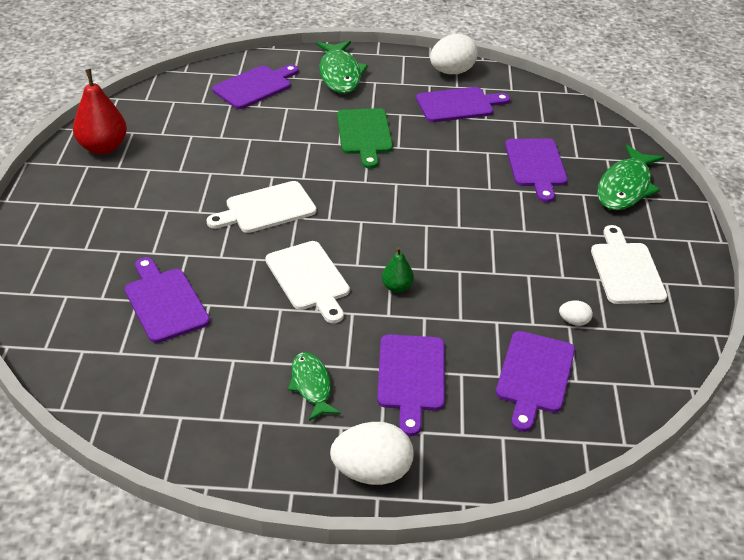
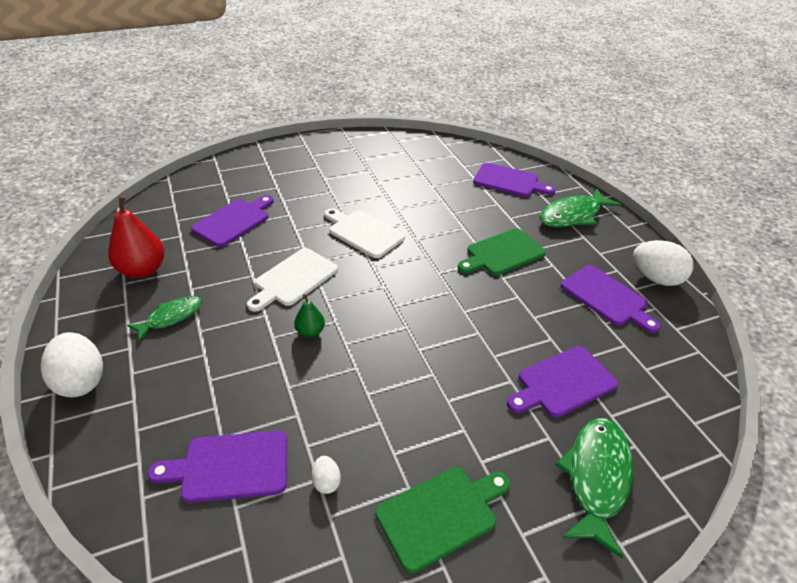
camera: 65 degrees right, 0 degrees up
red pear [73,69,127,154] -> red pear moved to [108,196,165,278]
purple cutting board [377,334,445,436] -> none
white cutting board [591,225,667,304] -> green cutting board [375,467,510,573]
green fish [597,145,664,210] -> green fish turned 105 degrees clockwise [555,418,633,558]

